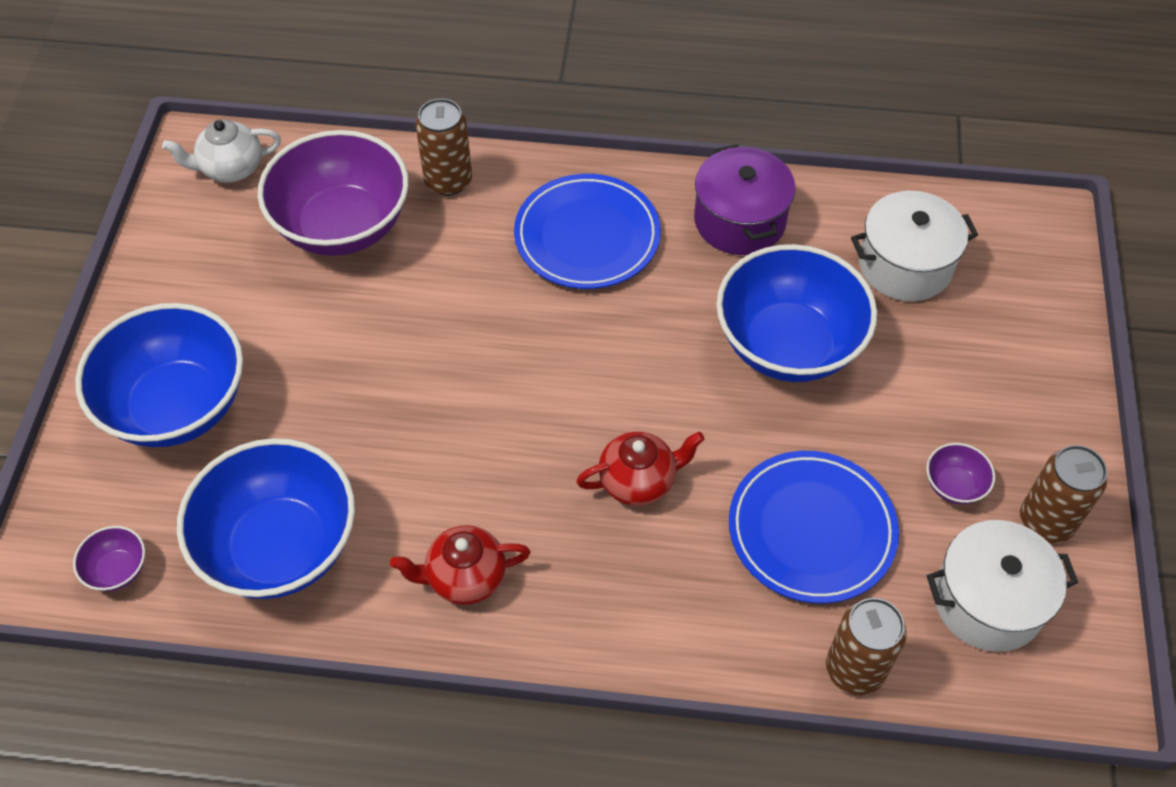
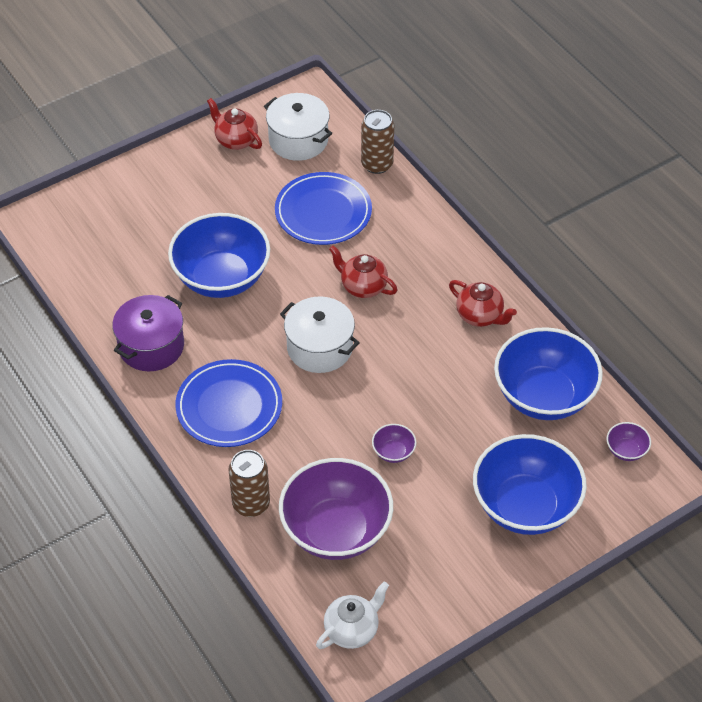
camera: 130 degrees left, 5 degrees down
white teapot [162,120,281,183] -> white teapot turned 75 degrees counterclockwise [316,582,389,649]
white pot [851,191,978,301] -> white pot moved to [280,296,360,373]
purple bowl [926,443,995,504] -> purple bowl moved to [372,424,416,463]
brown can [1020,445,1107,543] -> red teapot [207,98,262,150]

